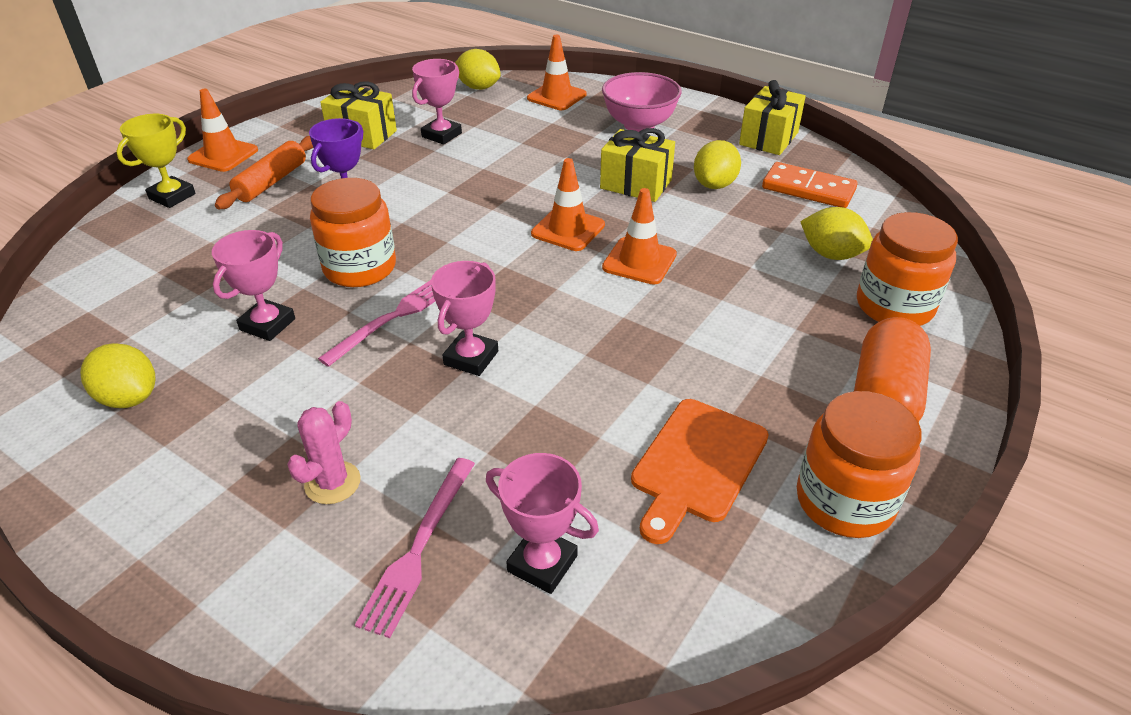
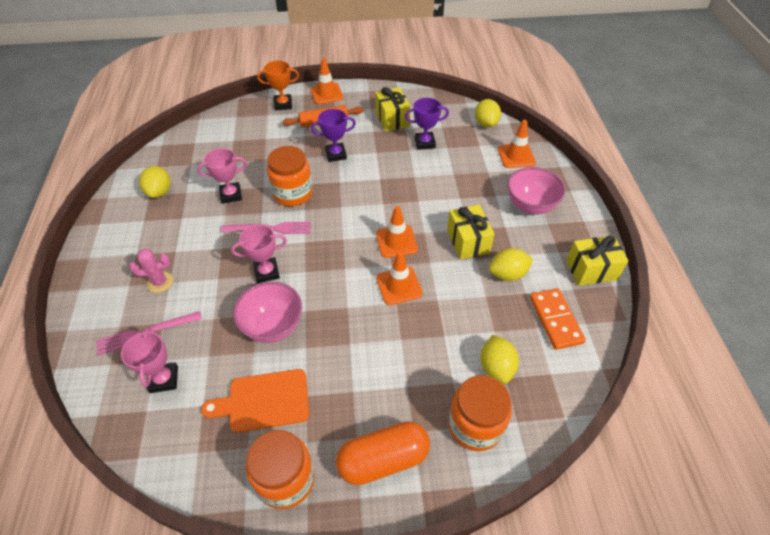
camera: 50 degrees right, 10 degrees up
yellow trophy [116,114,196,208] -> orange trophy [257,61,299,110]
pink trophy [412,59,462,145] -> purple trophy [405,98,449,150]
none -> pink bowl [233,282,302,343]

